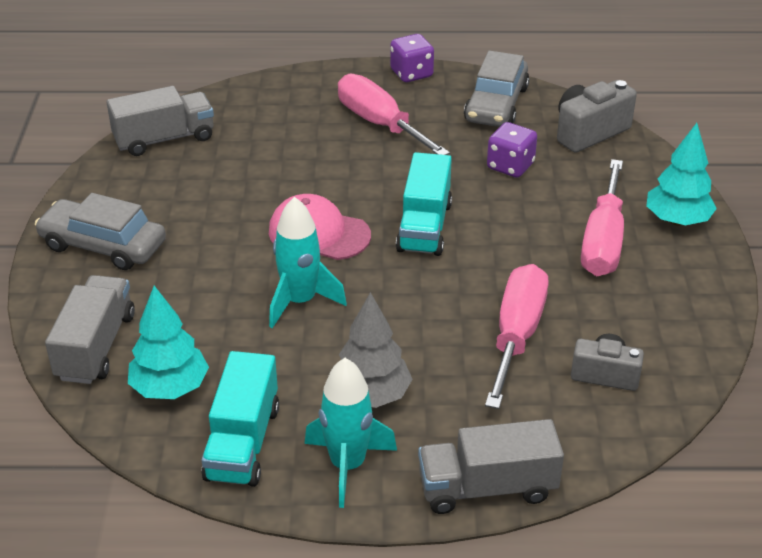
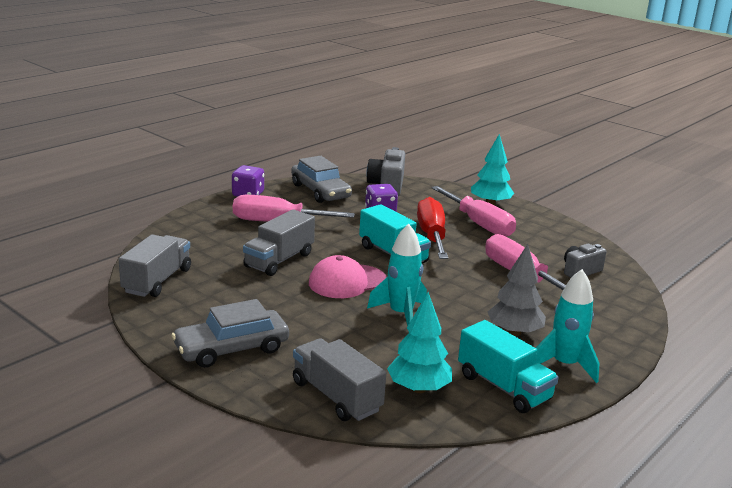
camera: 50 degrees left, 15 degrees down
grey truck [418,419,564,514] -> grey truck moved to [243,209,315,276]
none -> red screwdriver [417,197,448,259]

